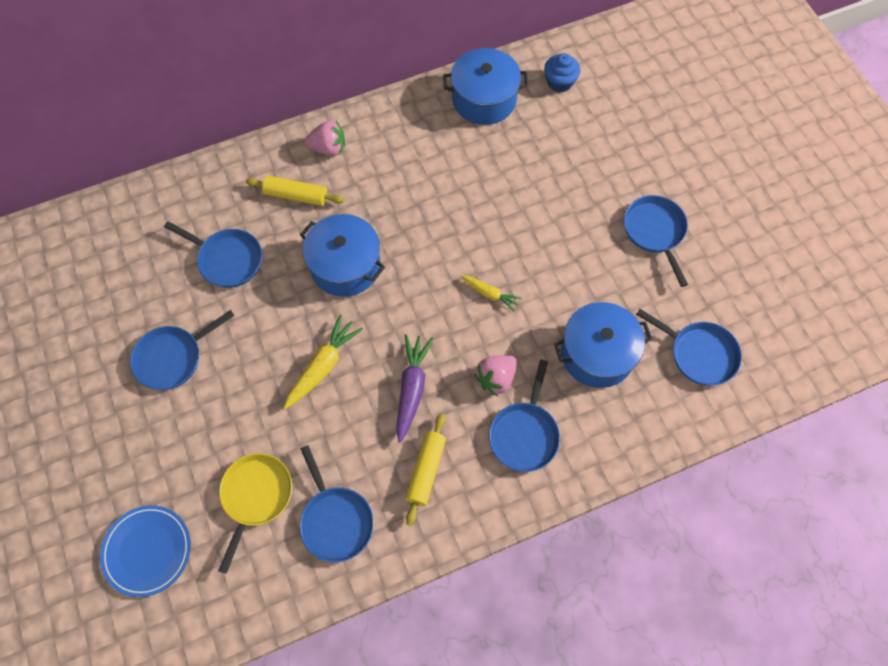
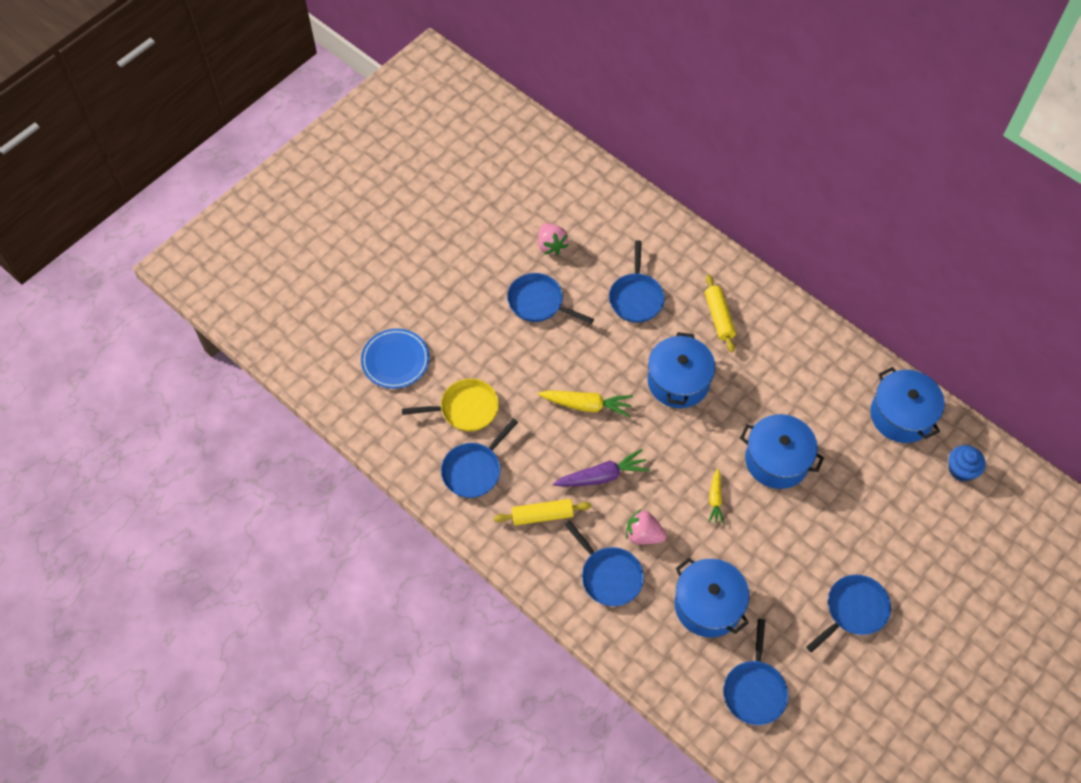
camera: 65 degrees right, 5 degrees down
pink strawberry [305,121,345,156] -> pink strawberry moved to [538,223,569,255]
blue pan [489,360,560,472] -> blue pan turned 120 degrees counterclockwise [564,520,644,606]
none -> blue pot [740,414,824,489]

